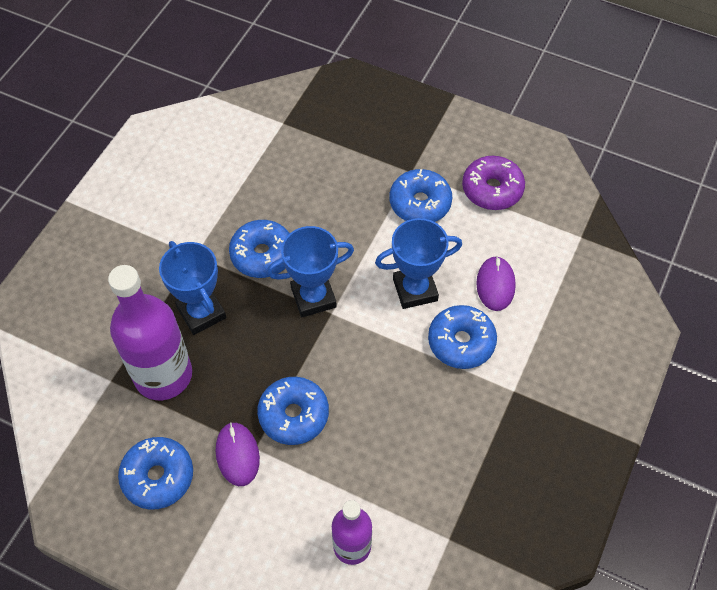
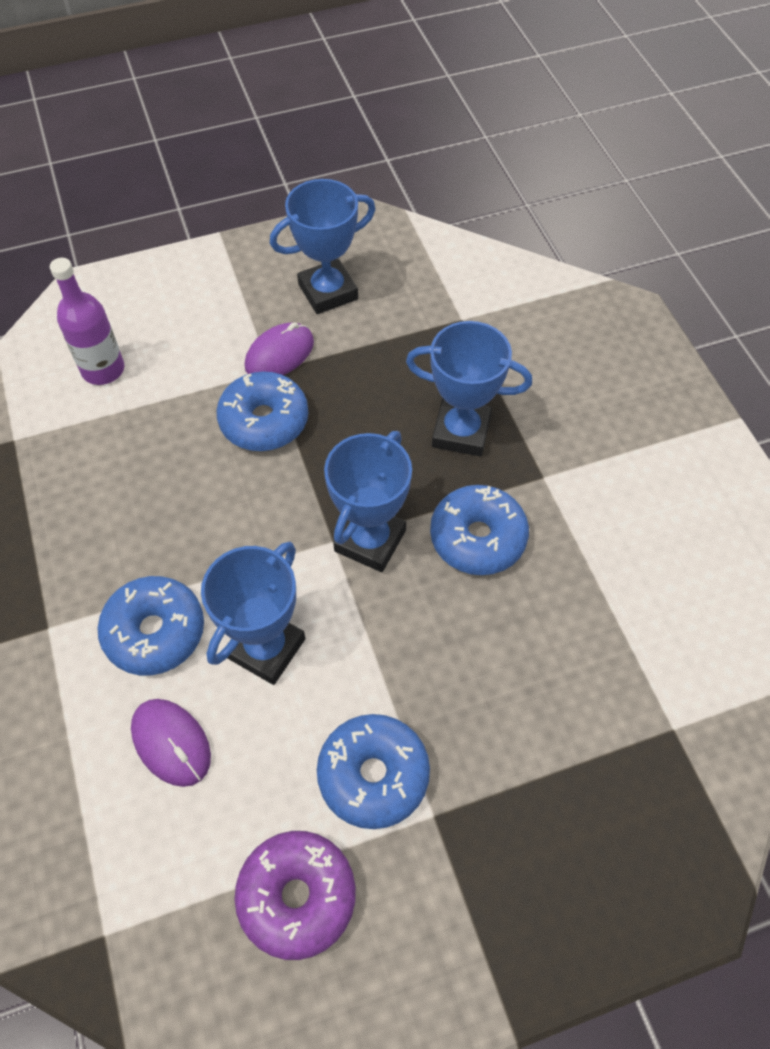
camera: 135 degrees right, 0 degrees up
purple bottle [108,265,192,400] -> none
blue donut [118,437,193,510] -> blue trophy [270,179,376,314]
purple mouse [216,422,260,486] -> purple mouse turned 75 degrees counterclockwise [245,322,314,375]

